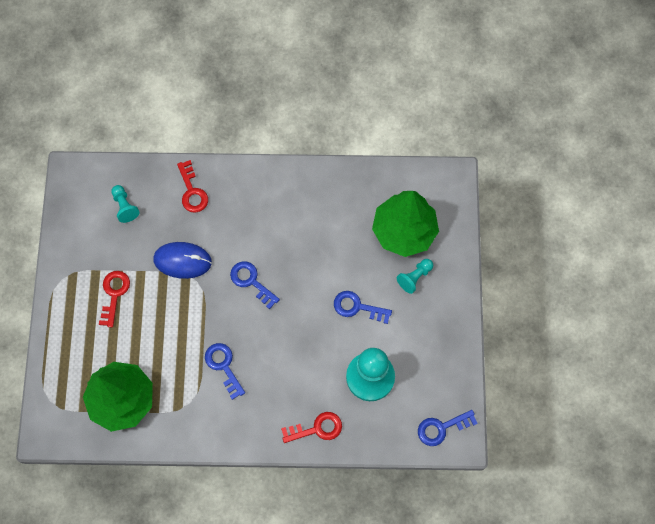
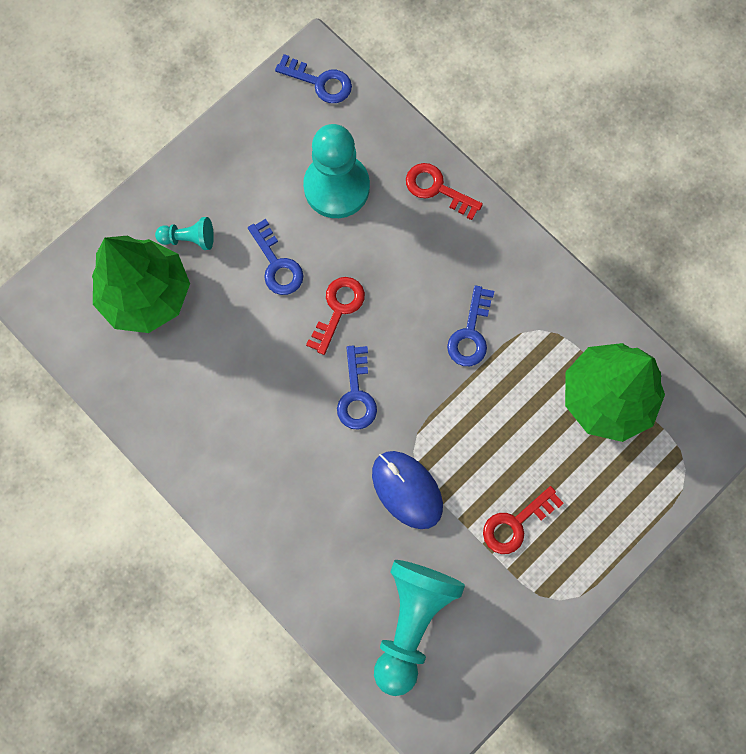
camera: 135 degrees left, 5 degrees up
turquoise pawn [111,185,140,223] -> turquoise pawn [374,560,465,696], size x2.07
red key [177,160,208,213] -> red key moved to [306,277,365,355]

